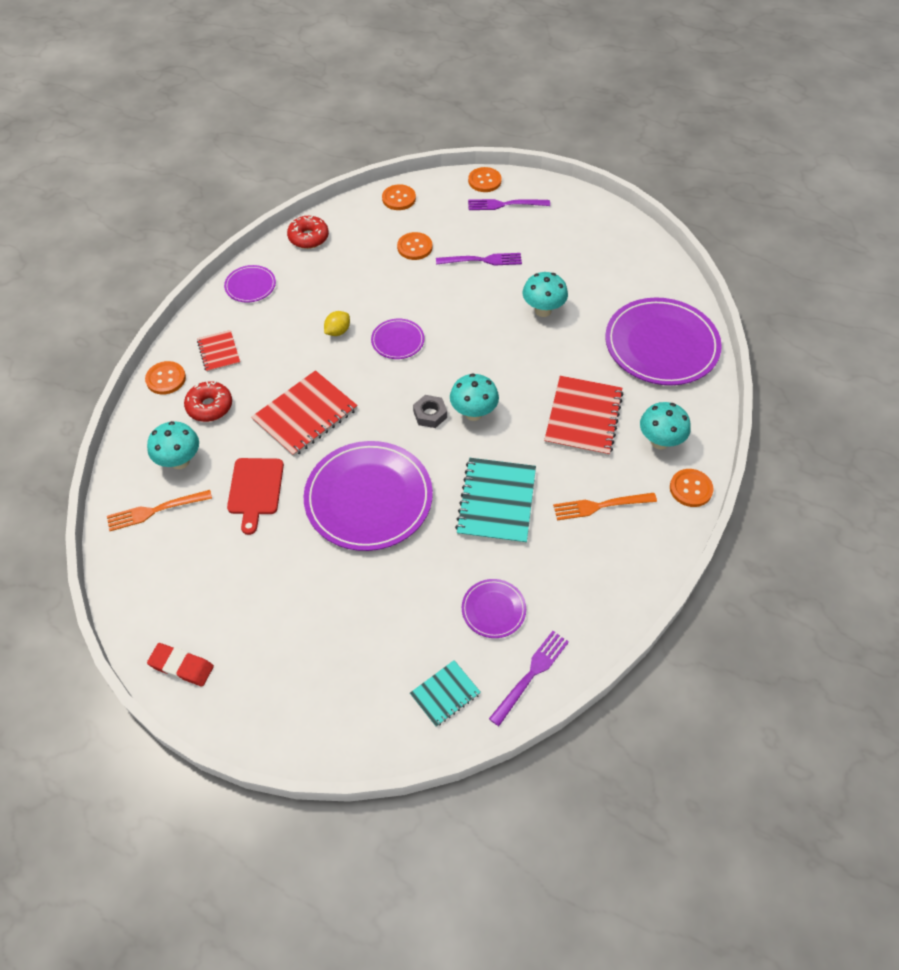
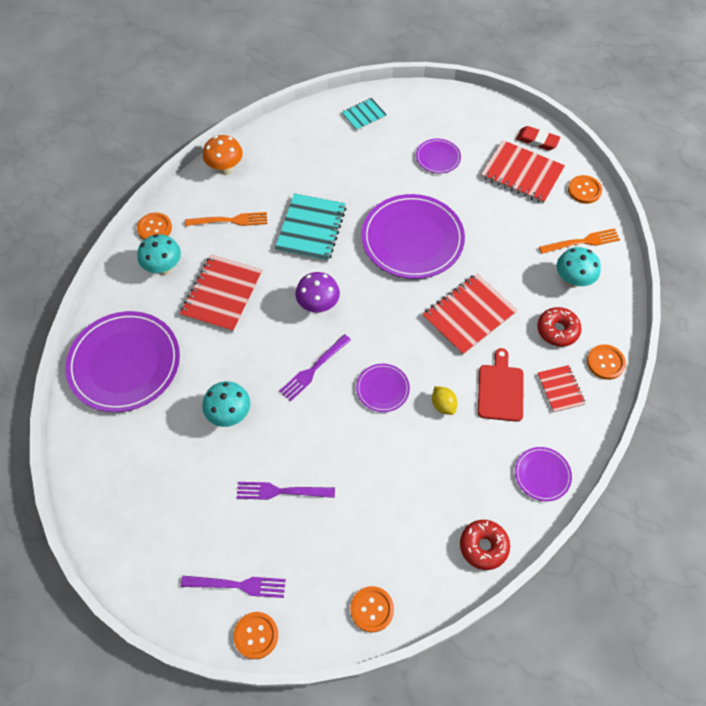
camera: 175 degrees left, 5 degrees up
red cutting board [227,458,284,535] -> red cutting board moved to [478,348,524,422]
yellow lemon [324,311,350,336] -> yellow lemon turned 75 degrees counterclockwise [432,386,458,415]
orange button [397,232,432,260] -> orange button moved to [568,175,602,204]
grey nut [413,395,447,428] -> none
turquoise mushroom [450,374,499,421] -> purple mushroom [296,272,340,313]
purple plate [462,579,526,638] -> purple plate moved to [416,139,461,174]
purple fork [489,631,569,726] -> purple fork moved to [279,334,351,402]
none -> orange mushroom [203,135,243,175]
none -> red notebook [481,140,565,204]

